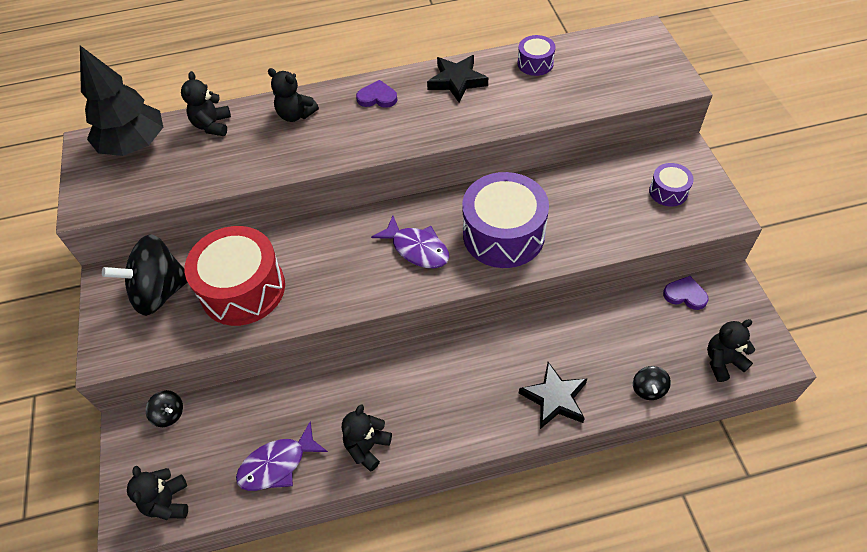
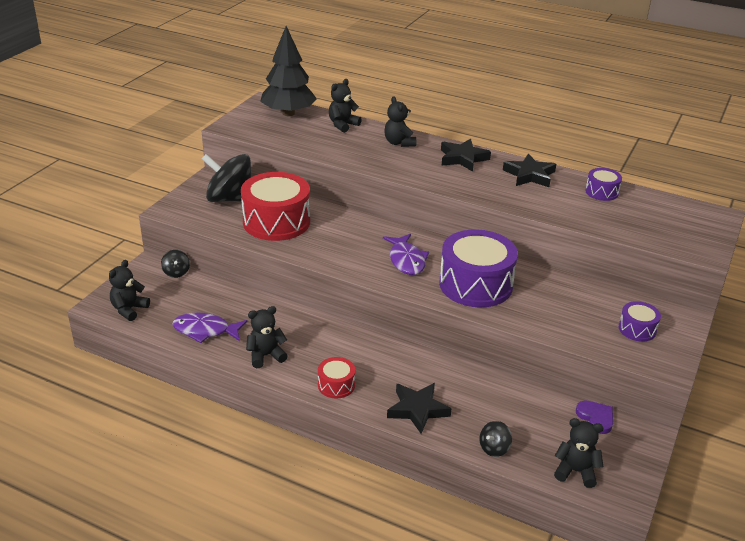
camera: 35 degrees right, 20 degrees down
purple heart [356,80,398,108] -> black star [441,139,491,172]
none -> red drum [318,357,355,398]

